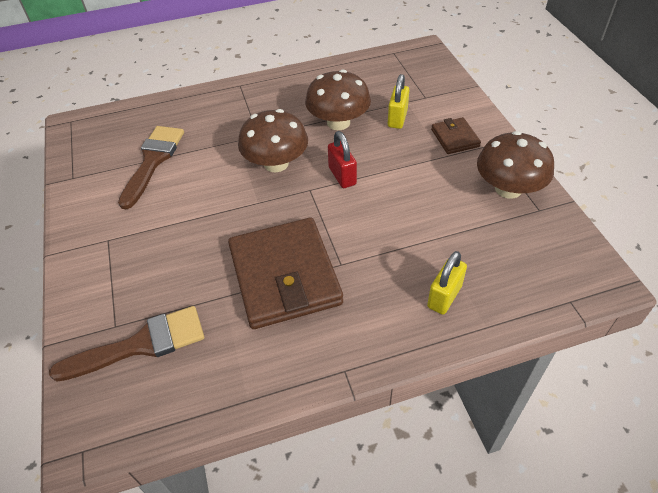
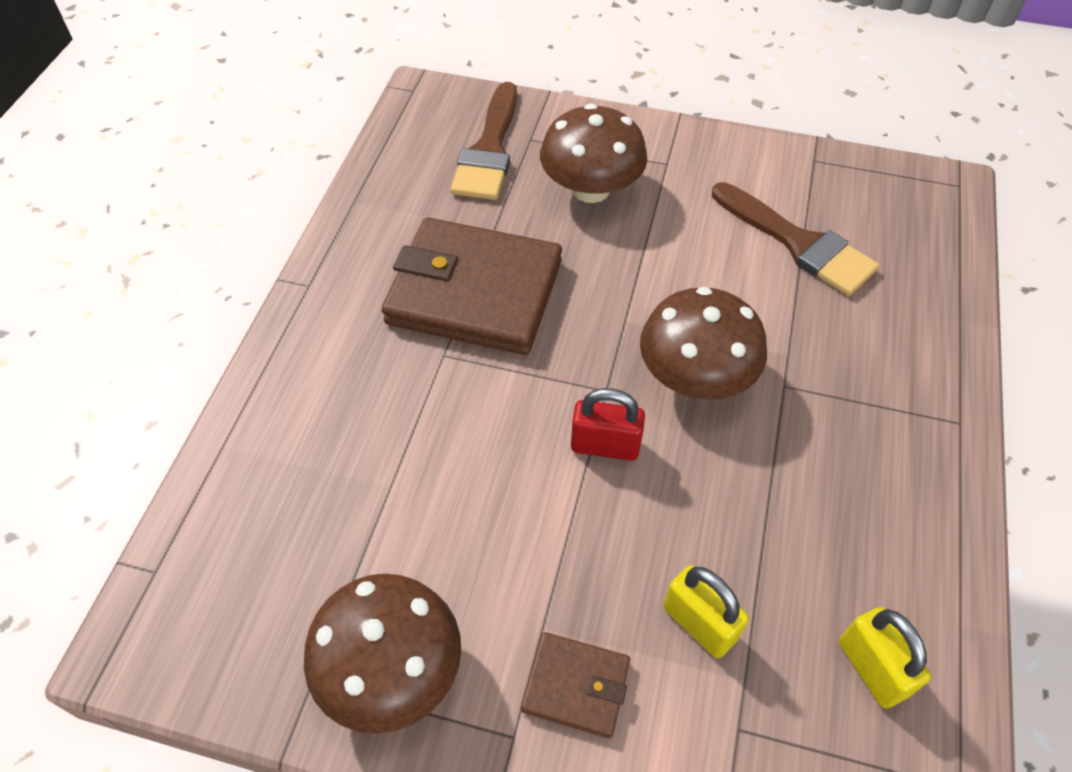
camera: 120 degrees right, 5 degrees up
brown mushroom [305,69,371,130] -> brown mushroom moved to [540,104,647,203]
yellow padlock [427,251,467,315] -> yellow padlock moved to [839,607,931,708]

